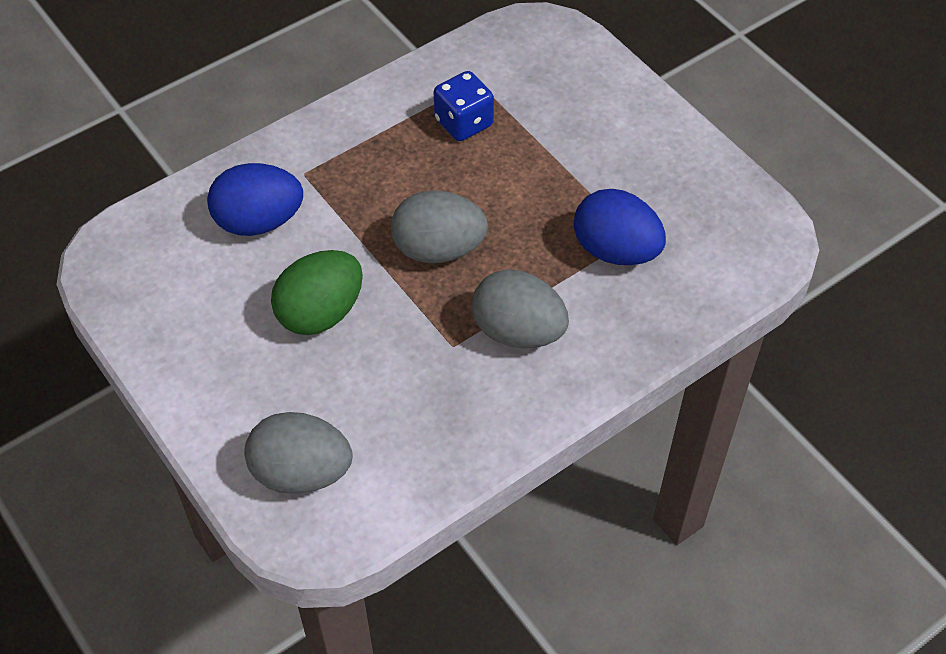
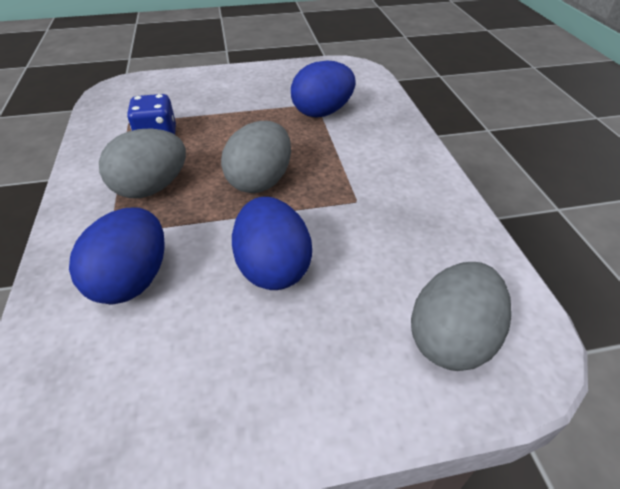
camera: 65 degrees left, 10 degrees down
green egg [271,250,363,335] -> blue egg [232,197,312,290]
grey egg [472,269,569,348] -> grey egg moved to [99,128,186,198]

